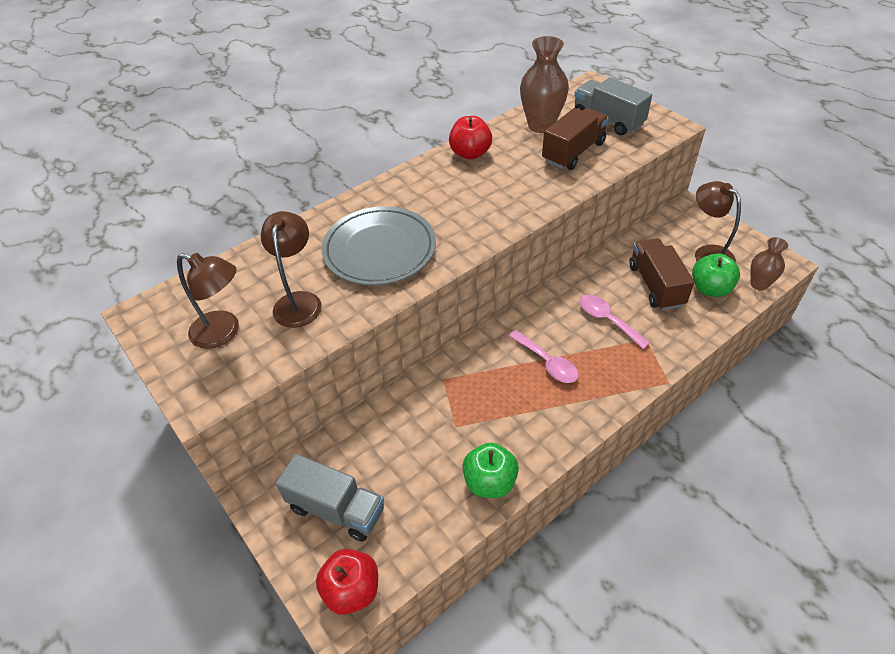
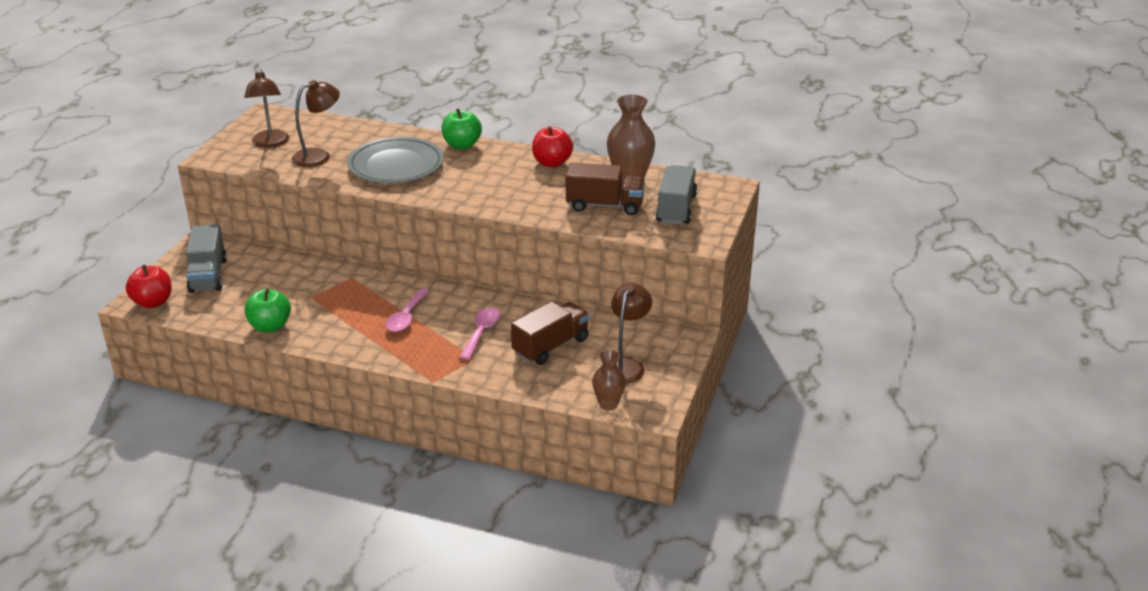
camera: 55 degrees right, 15 degrees down
green apple [692,253,740,297] -> green apple moved to [441,108,482,149]

